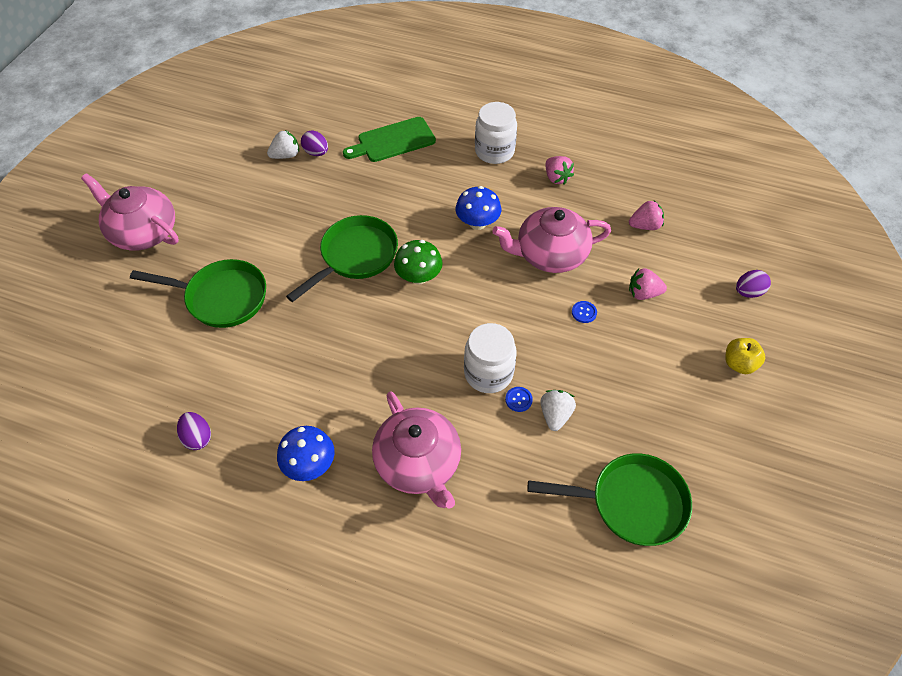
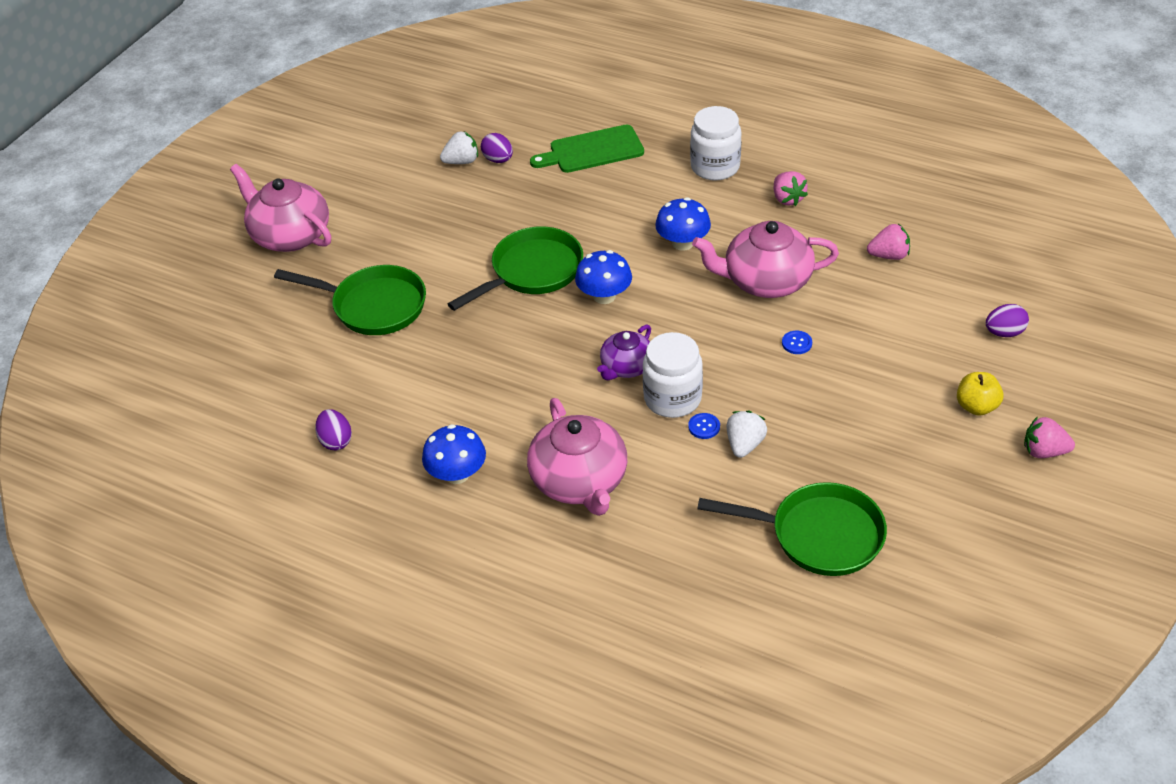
camera: 10 degrees right, 10 degrees down
green mushroom [394,240,442,284] -> blue mushroom [575,250,632,304]
pink strawberry [629,268,667,300] -> pink strawberry moved to [1024,416,1075,458]
none -> purple teapot [597,325,651,380]

